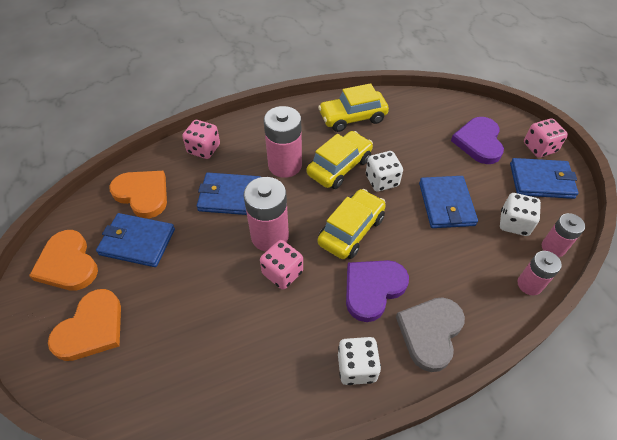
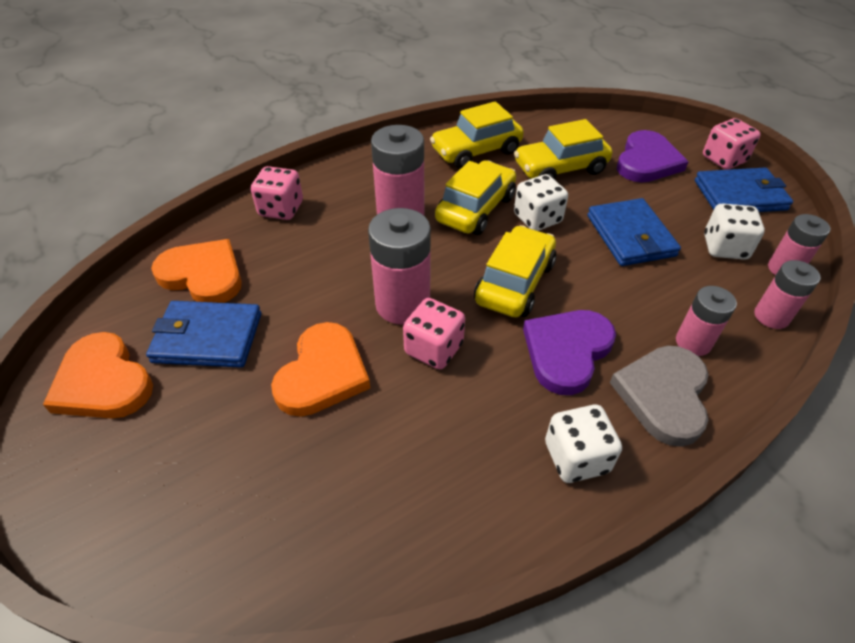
camera: 10 degrees left, 5 degrees down
orange heart [48,289,121,361] -> orange heart moved to [271,322,370,417]
blue wallet [197,173,261,215] -> none
purple heart [451,117,504,164] -> purple heart turned 150 degrees counterclockwise [617,130,689,183]
none -> yellow car [514,119,612,180]
none -> pink battery [676,286,737,356]

